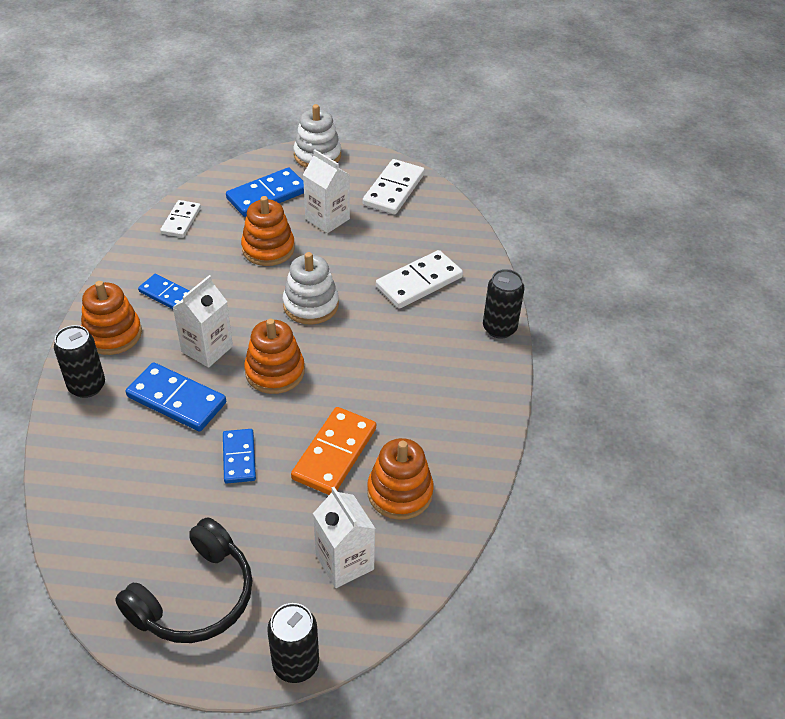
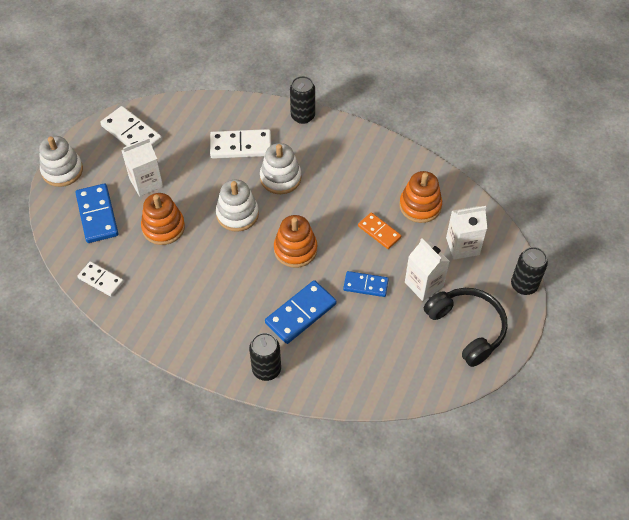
camera: 70 degrees left, 10 degrees up
orange stacking toy [81,281,142,355] -> none
blue domino [138,274,189,309] -> none
white carton [173,275,233,368] -> white carton moved to [405,239,450,301]
orange domino [291,407,376,495] -> orange domino [358,212,401,249], size x0.64
white domino [376,250,463,309] -> white domino turned 75 degrees counterclockwise [210,129,271,159]
none -> white stacking toy [260,143,301,194]

